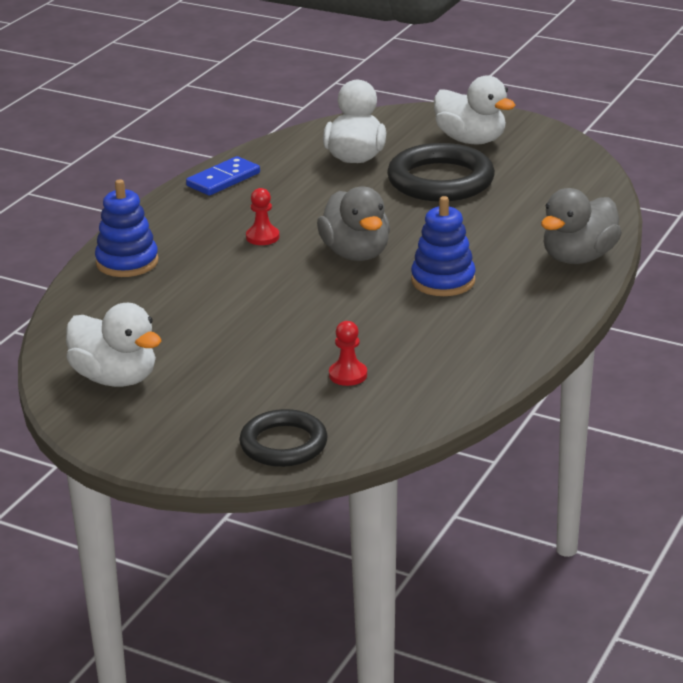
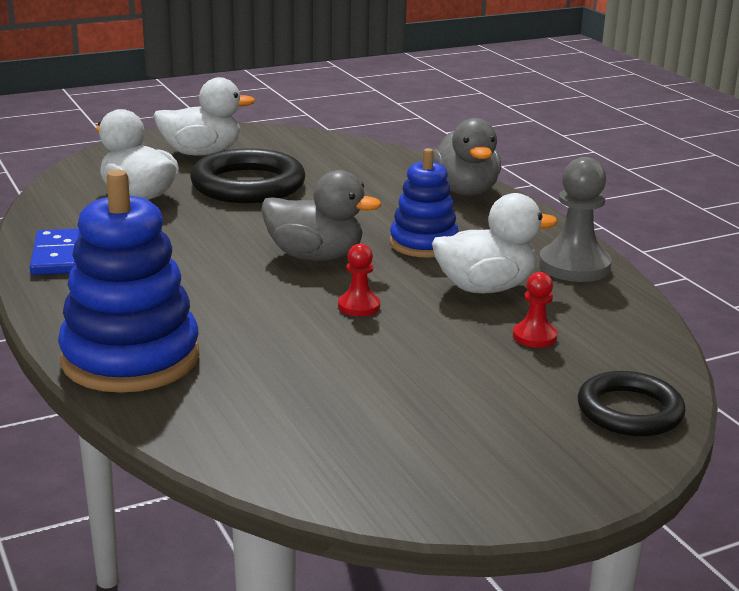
camera: 55 degrees left, 5 degrees down
white duck [66,303,161,387] -> white duck moved to [432,193,558,293]
blue stacking toy [95,179,158,277] -> blue stacking toy [58,170,199,393], size x1.62
red pawn [246,188,279,245] -> red pawn moved to [338,244,380,316]
none -> grey pawn [539,157,612,282]

